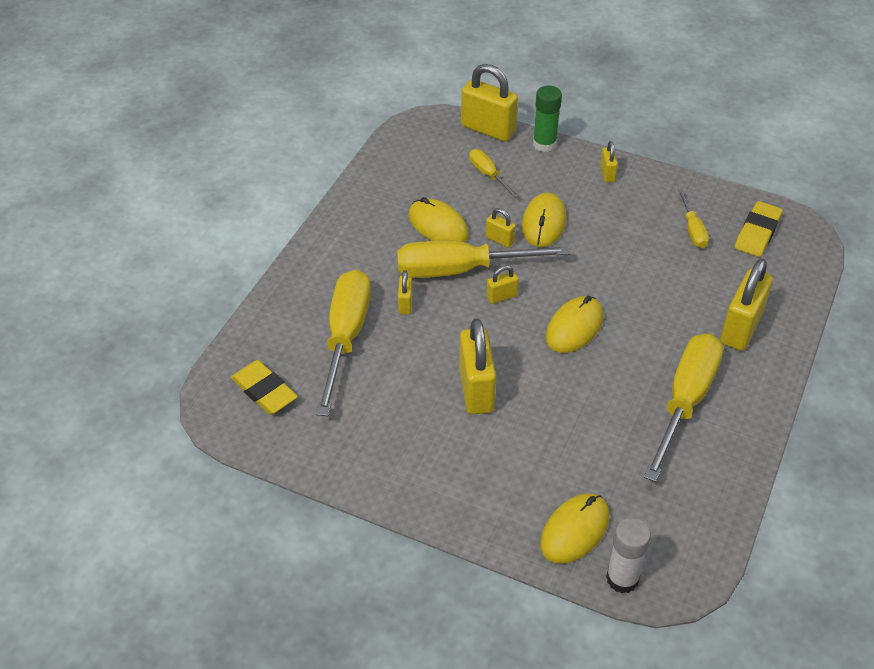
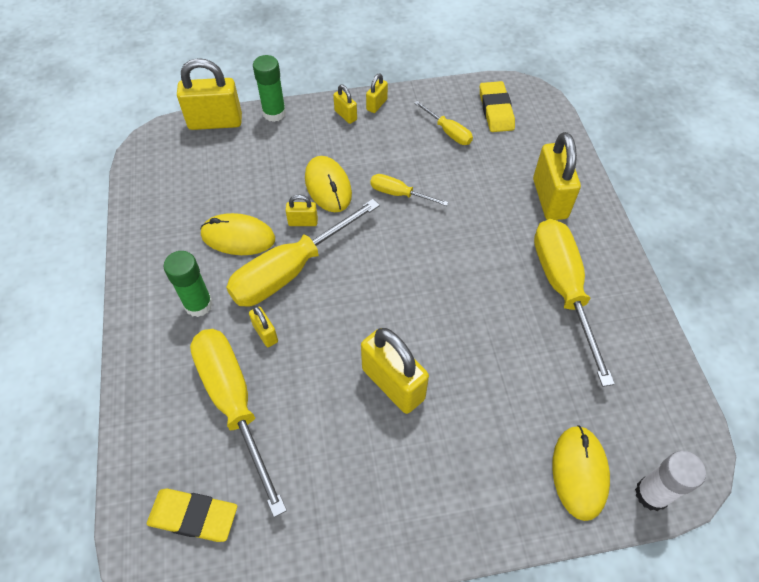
camera: 35 degrees left, 10 degrees up
yellow screwdriver [469,149,519,198] -> yellow screwdriver moved to [370,174,448,206]
yellow padlock [486,265,519,304] -> yellow padlock moved to [366,74,388,113]
yellow mouse [546,296,604,353] -> none
none -> green glue stick [164,251,213,317]

